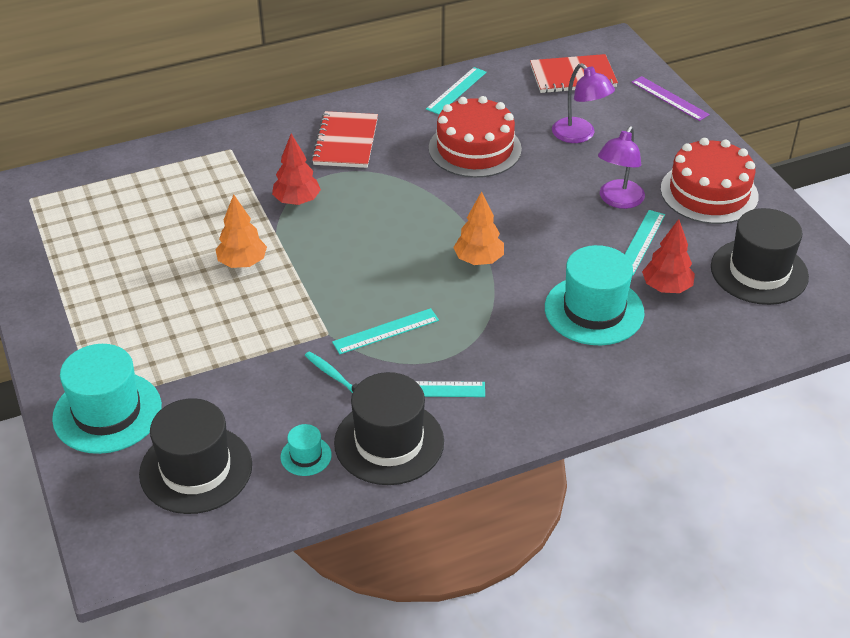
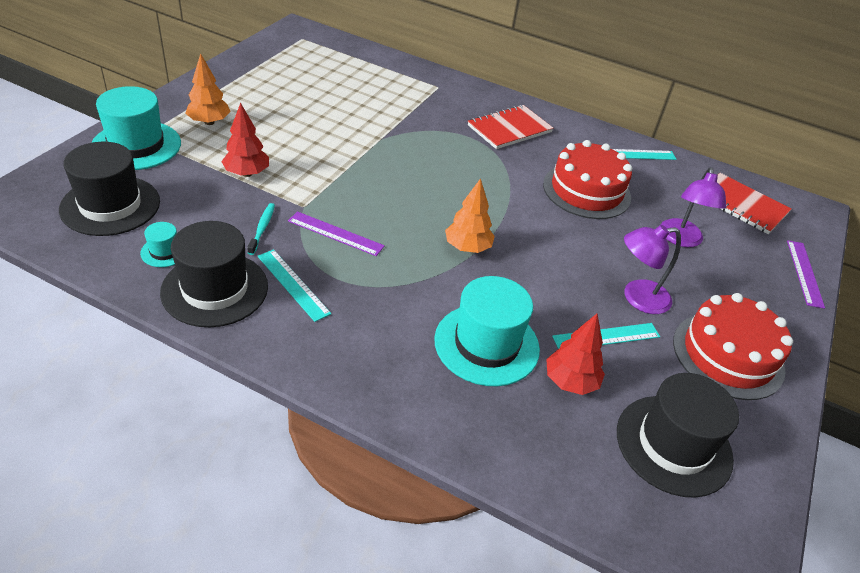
camera: 45 degrees right, 0 degrees up
orange tree [215,194,267,268] -> orange tree moved to [185,53,231,125]
red tree [272,133,321,205] -> red tree moved to [221,103,269,177]
turquoise ruler [332,308,439,354] -> purple ruler [288,211,385,256]

